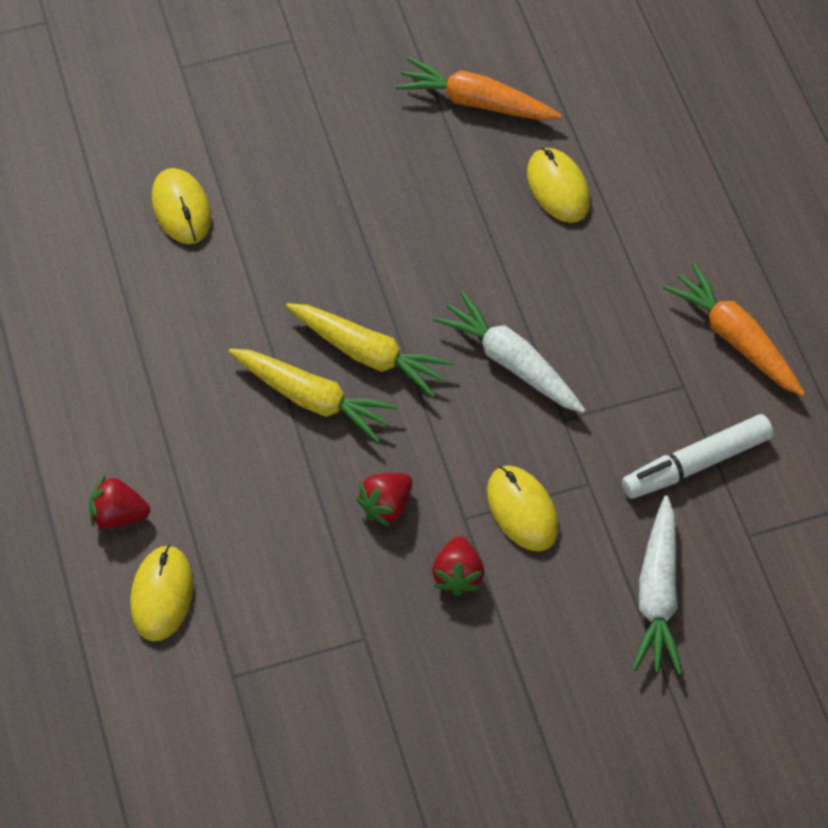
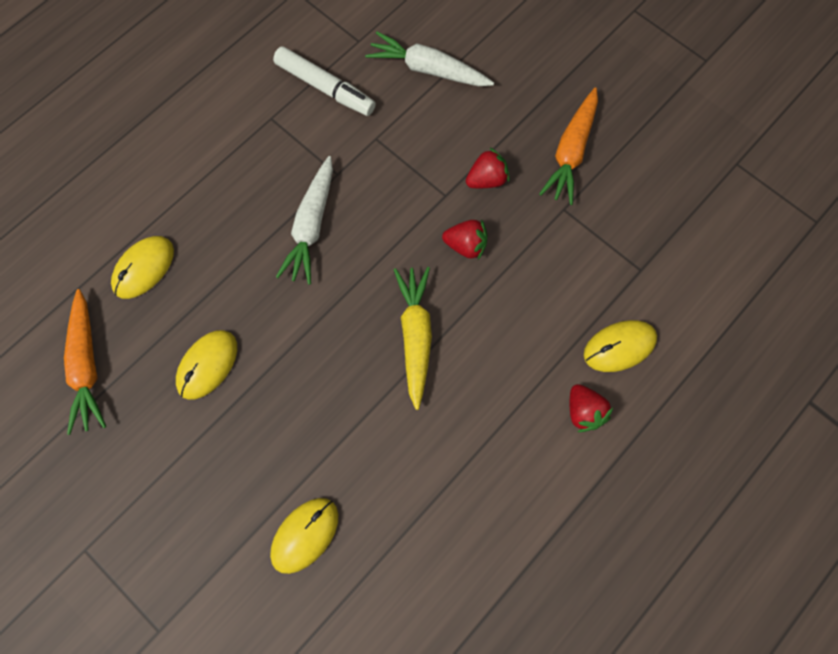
camera: 120 degrees left, 10 degrees up
yellow carrot [286,303,454,397] -> none
yellow mouse [487,466,559,552] -> yellow mouse moved to [176,330,237,400]
white carrot [633,496,682,675] -> white carrot turned 135 degrees counterclockwise [365,32,494,86]
orange carrot [663,263,805,396] -> orange carrot moved to [539,87,598,205]

